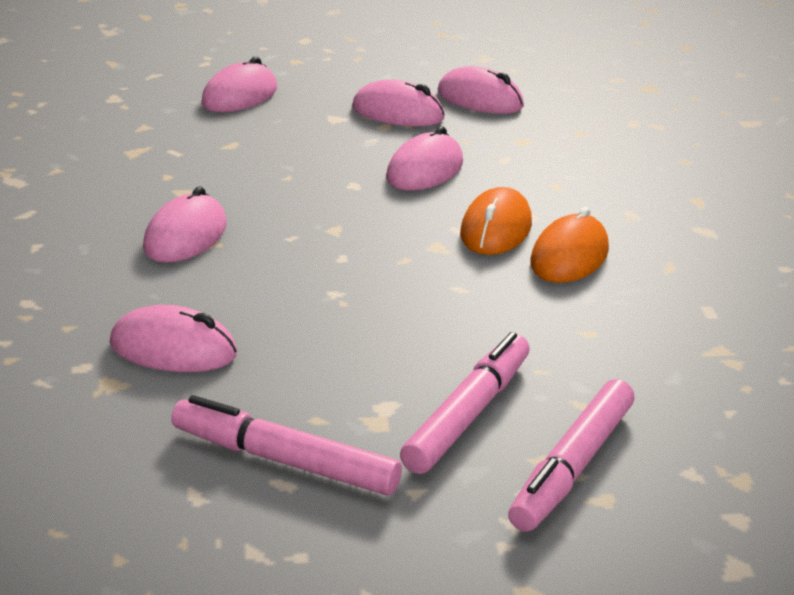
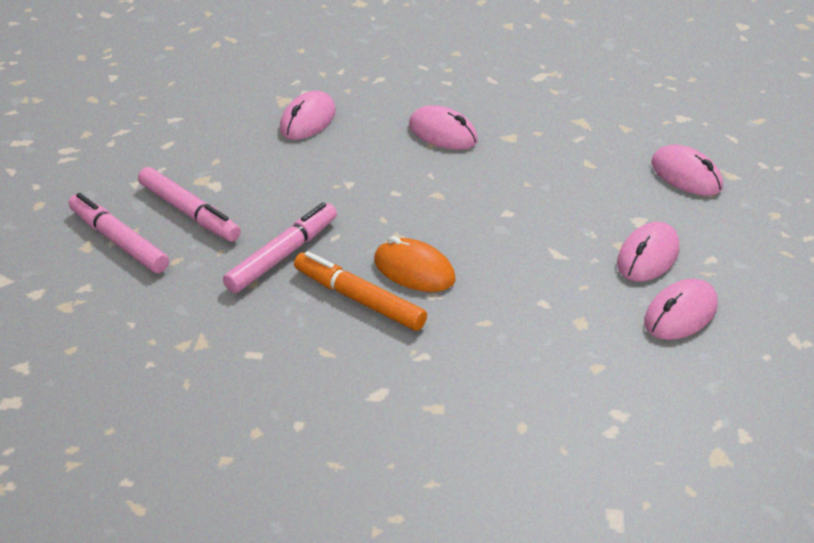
camera: 105 degrees right, 10 degrees up
pink marker [171,395,402,495] -> pink marker moved to [223,202,337,293]
pink mouse [386,126,463,191] -> none
orange mouse [530,207,609,283] -> orange marker [294,251,427,331]

